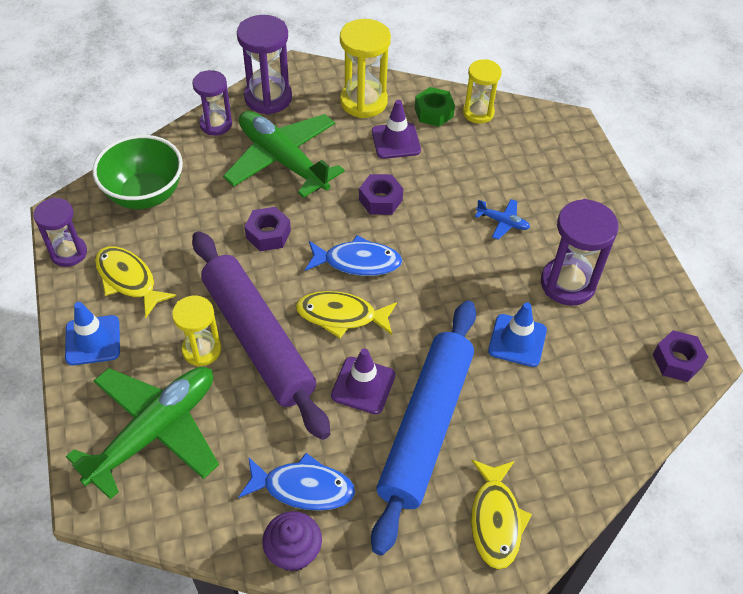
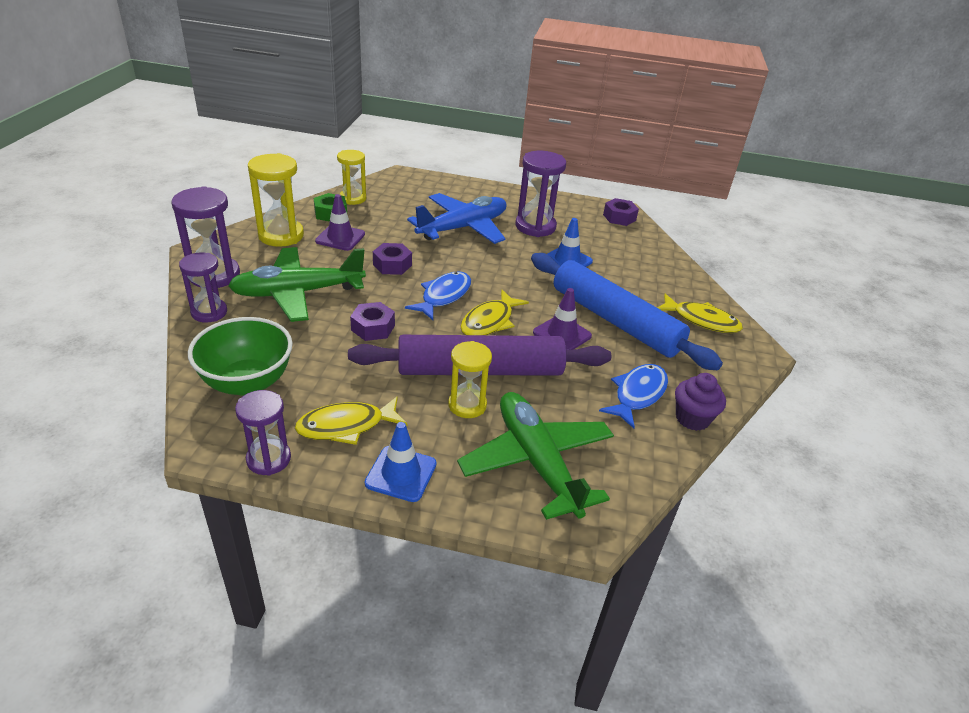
camera: 65 degrees left, 15 degrees down
blue plane [475,199,530,240] -> blue plane [407,193,506,244], size x2.47

